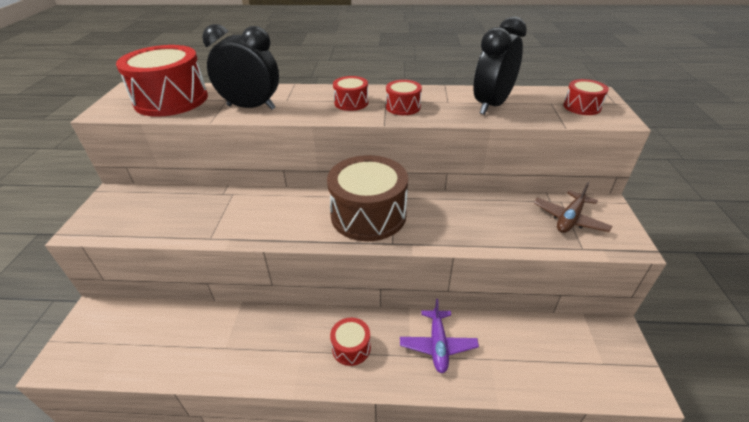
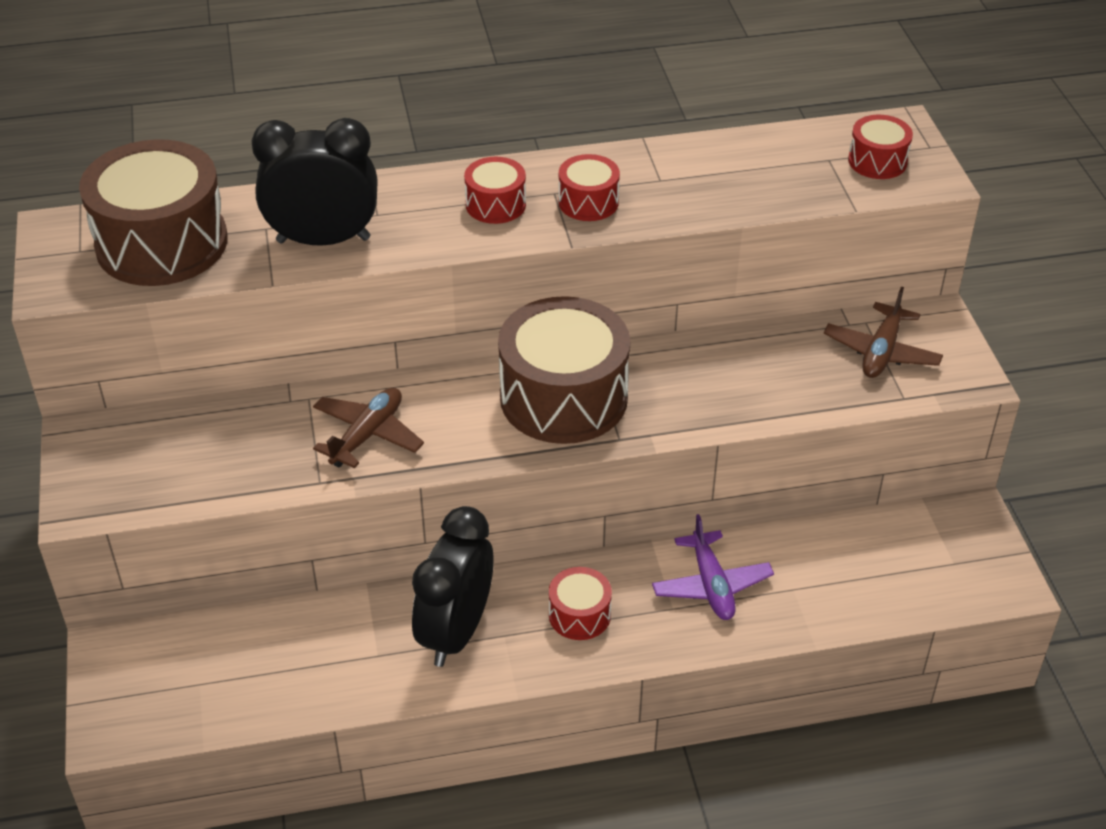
camera: 15 degrees left, 5 degrees up
red drum [116,45,208,117] -> brown drum [79,139,228,286]
black clock [473,16,527,115] -> black clock moved to [412,506,493,667]
none -> brown plane [313,388,424,468]

